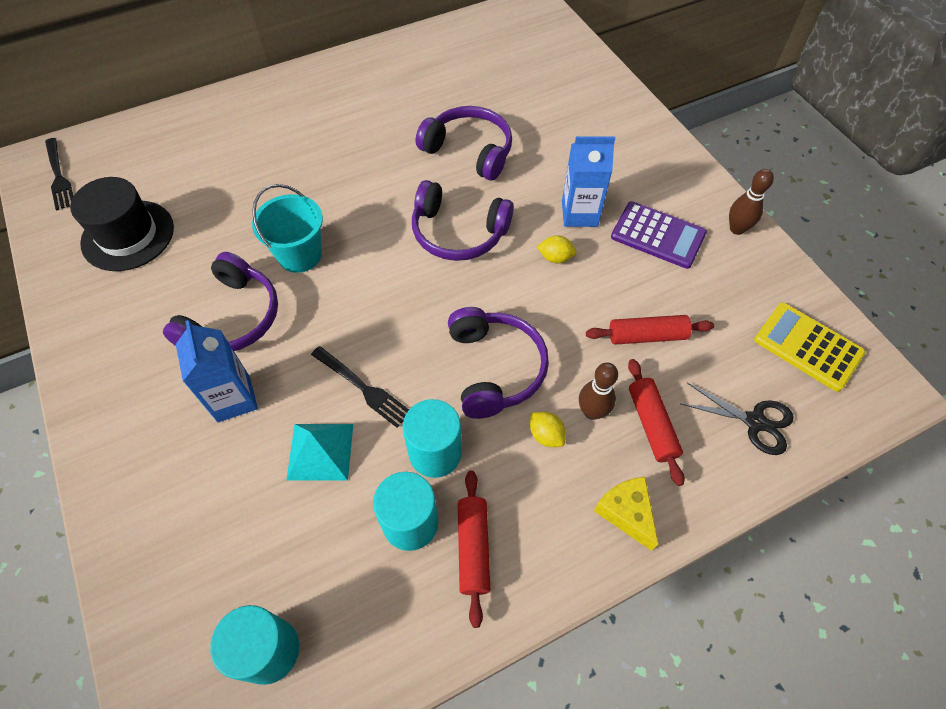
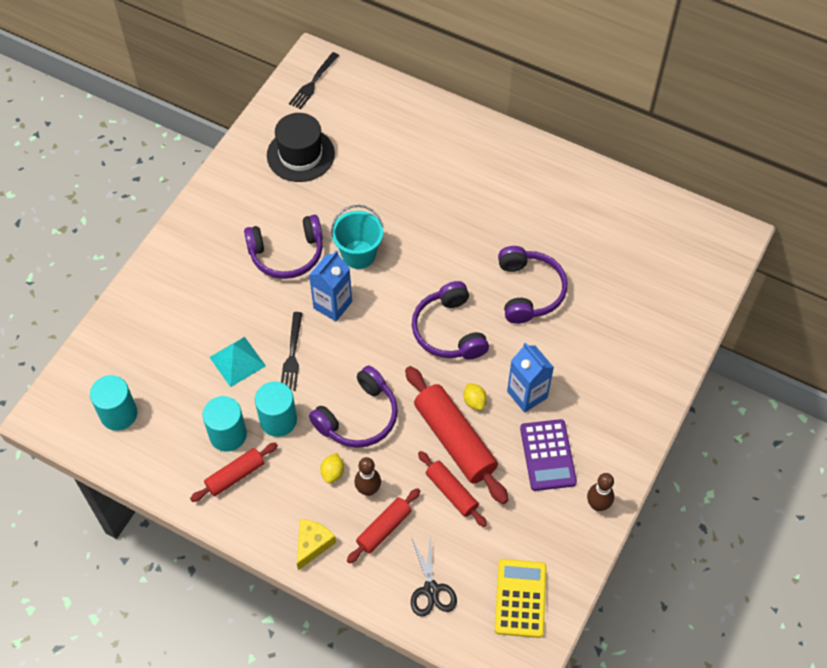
camera: 55 degrees right, 0 degrees up
blue carton [176,320,258,422] -> blue carton moved to [309,250,352,321]
none -> red rolling pin [405,366,508,504]

